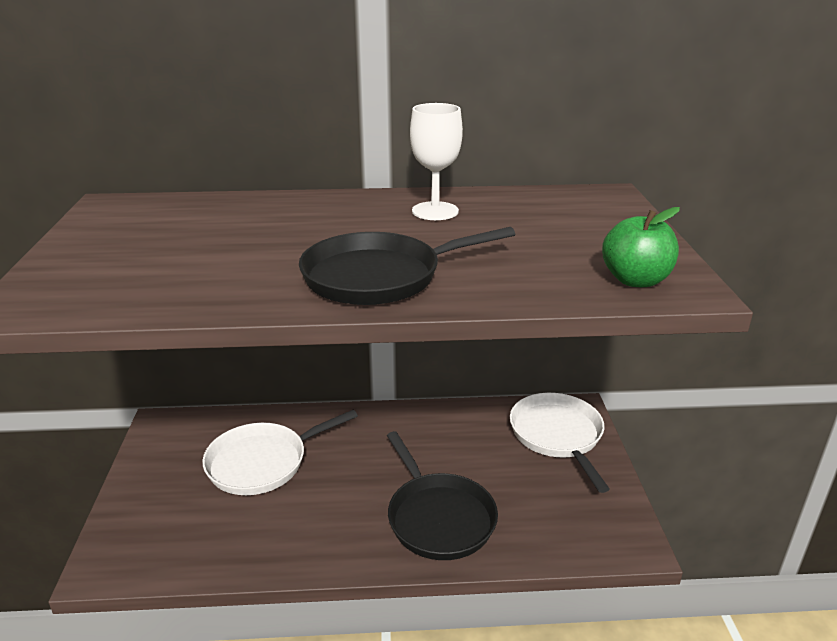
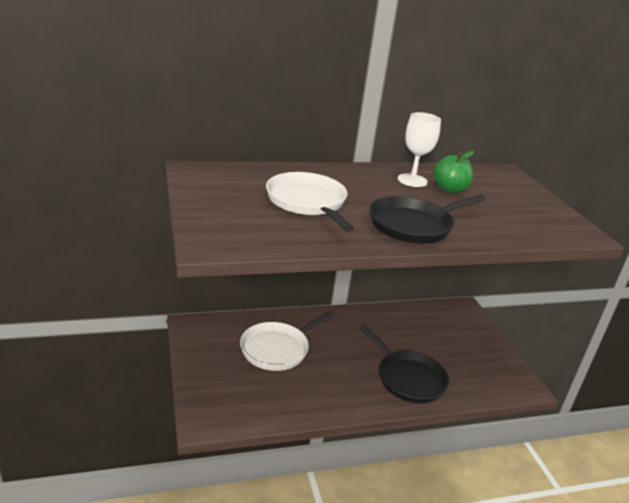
camera: 15 degrees left, 0 degrees up
white pan [510,393,610,493] -> white pan moved to [266,172,354,232]
green apple [602,207,680,287] -> green apple moved to [434,151,474,193]

